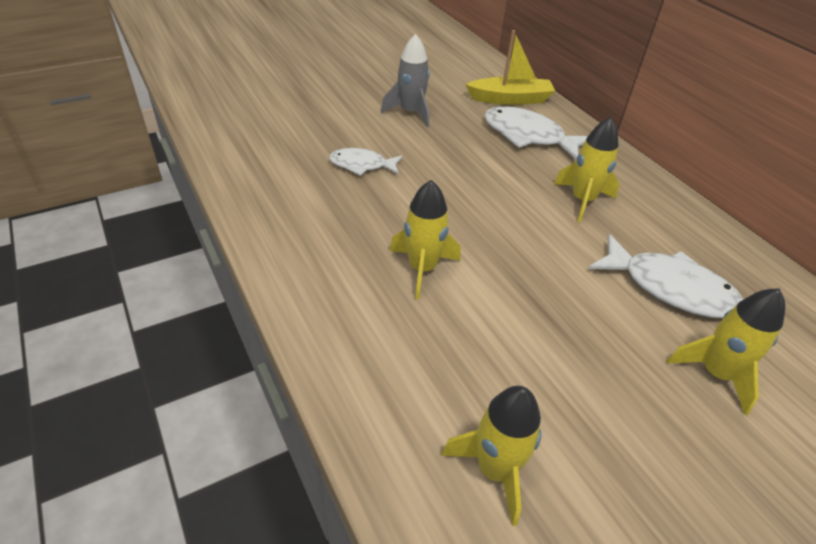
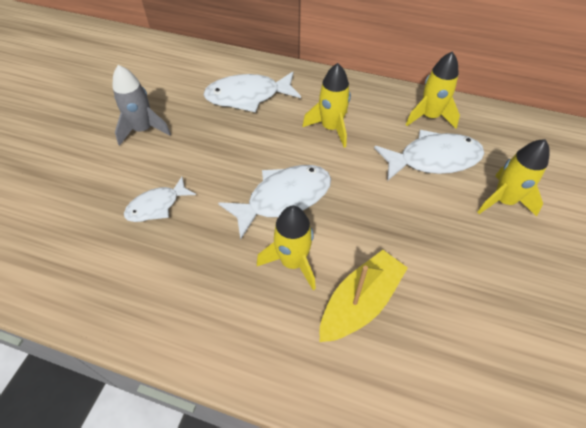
camera: 40 degrees left, 10 degrees up
yellow rocket [441,386,542,526] -> yellow rocket moved to [406,51,460,128]
yellow boat [465,30,555,105] -> yellow boat moved to [319,250,408,342]
none -> white fish [218,165,331,240]

